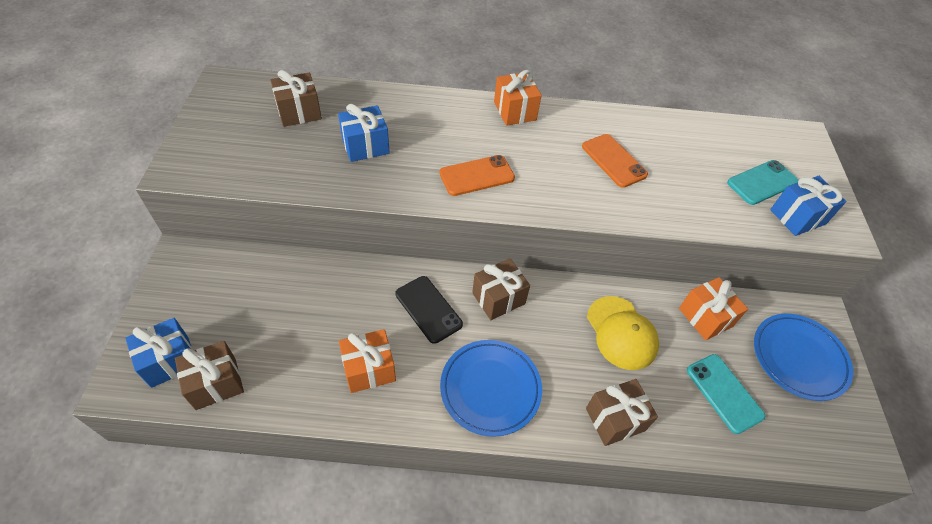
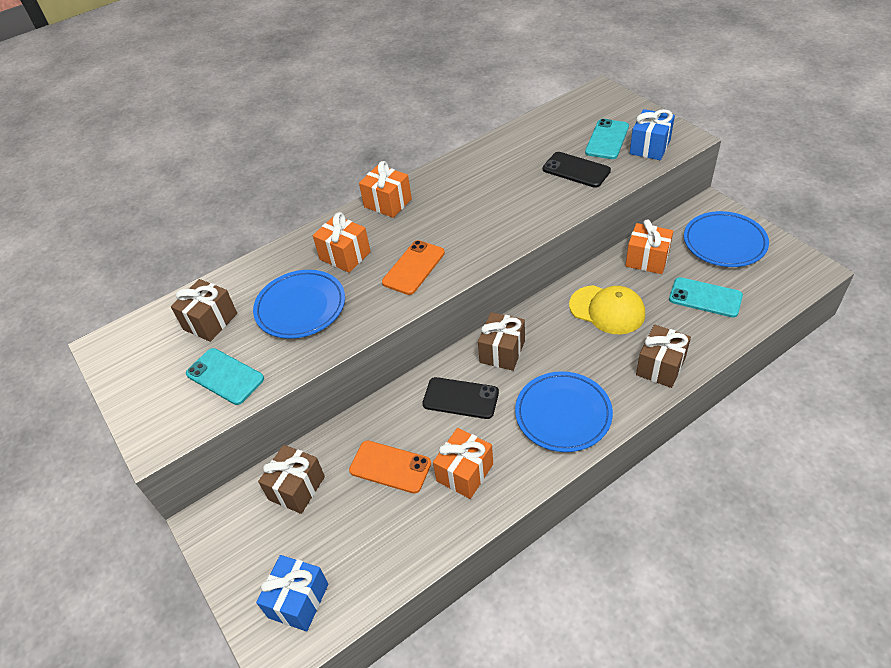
camera: 30 degrees left, 5 degrees down
brown gift [175,341,244,410] -> brown gift moved to [258,445,325,514]
blue gift [338,104,390,162] -> blue plate [253,270,345,339]
orange phone [582,134,648,188] -> orange phone moved to [349,440,431,493]
none -> turquoise phone [186,348,264,405]
none -> orange gift [313,212,371,273]
none -> black phone [543,152,611,188]

